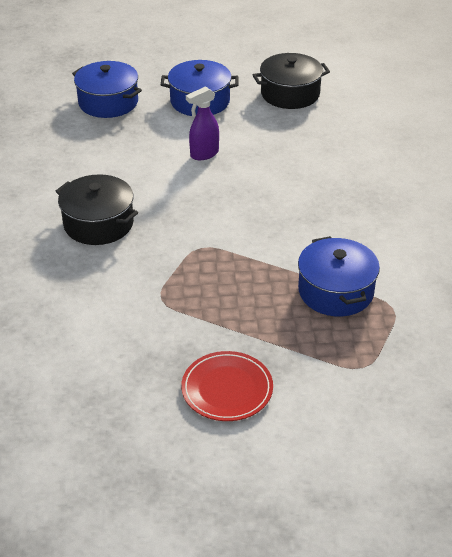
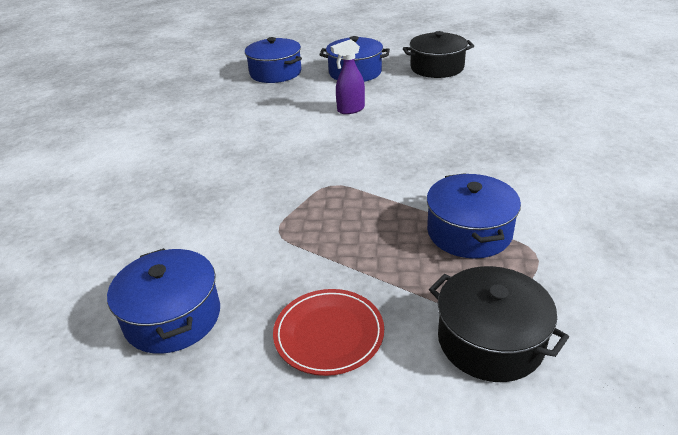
camera: 10 degrees right, 5 degrees down
black pot [56,174,138,245] -> black pot moved to [429,266,569,382]
none -> blue pot [107,248,220,354]

